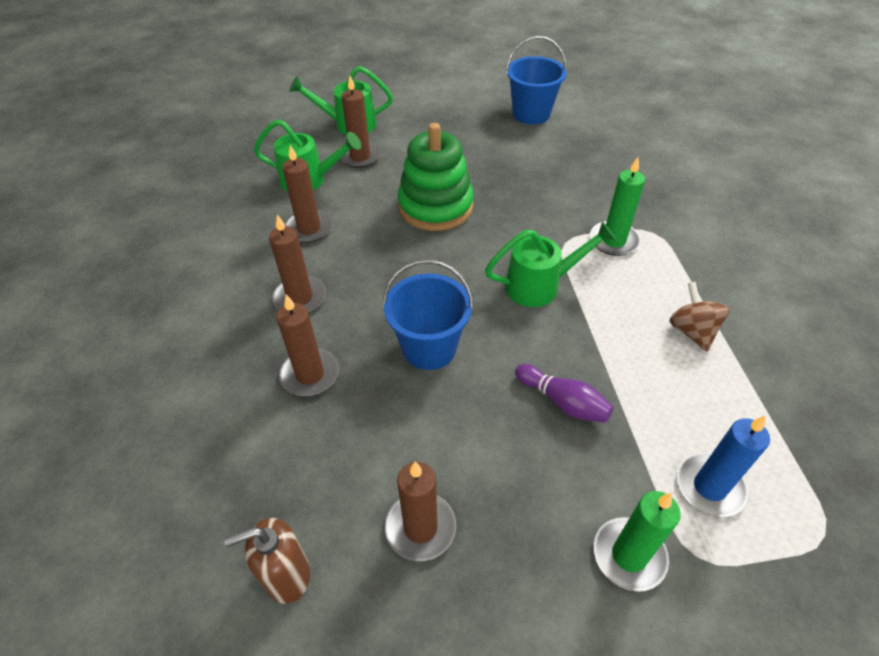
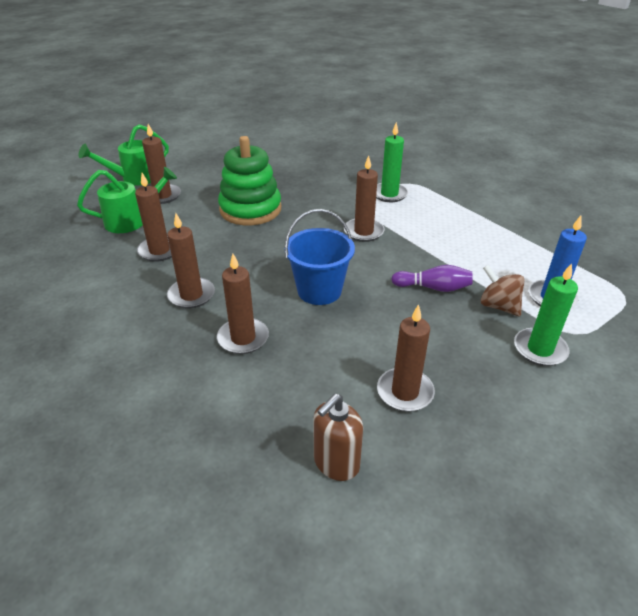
camera: 30 degrees left, 10 degrees down
green watering can [485,221,616,307] -> brown candle [344,155,385,242]
blue bucket [506,36,567,124] -> none
brown spinning top [669,282,730,351] -> brown spinning top moved to [481,265,525,316]

